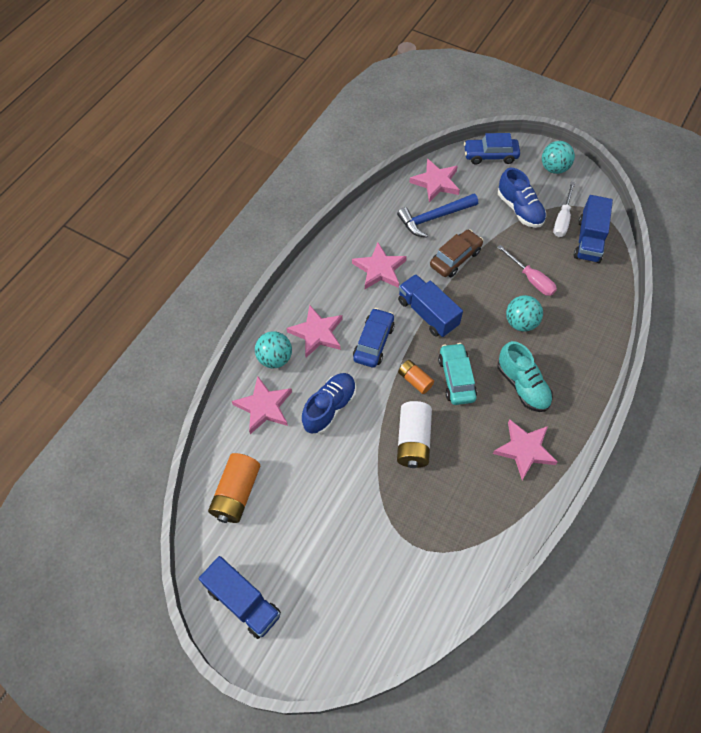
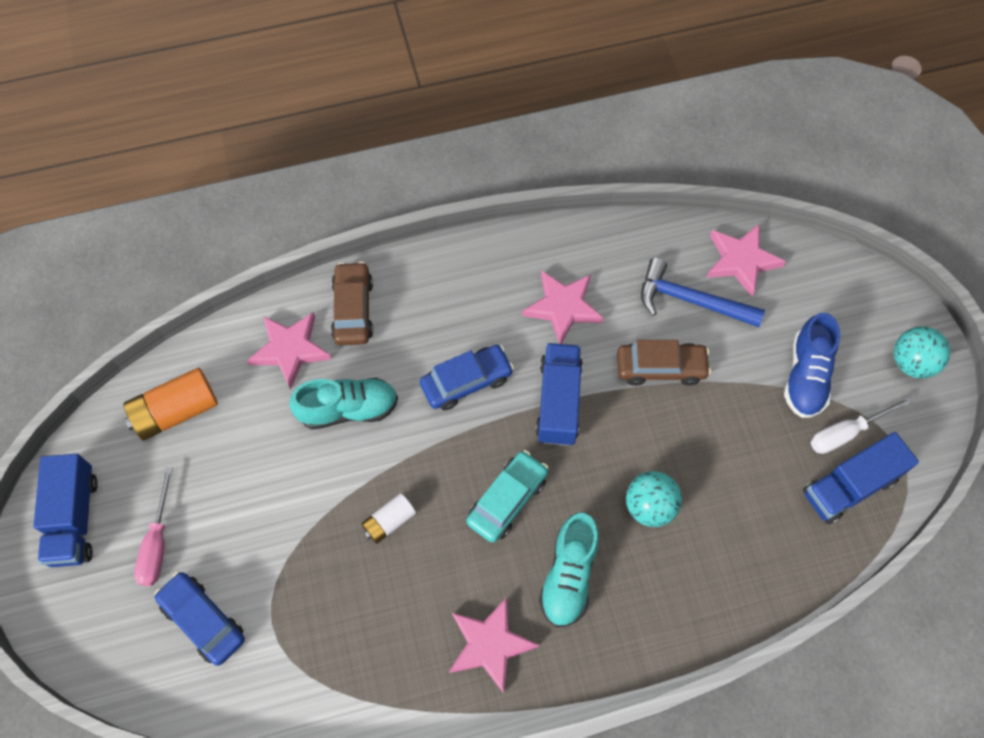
camera: 45 degrees right, 5 degrees up
turquoise ball [255,331,292,368] -> brown car [331,261,373,345]
pink star [286,305,342,358] -> none
blue shoe [302,373,356,434] -> turquoise shoe [289,378,398,429]
white battery [397,401,432,468] -> white battery [361,493,416,544], size x0.59
orange battery [398,360,434,394] -> none
blue car [464,133,520,164] -> blue car moved to [154,571,245,666]
pink screwdriver [497,245,557,296] -> pink screwdriver moved to [134,467,173,586]

